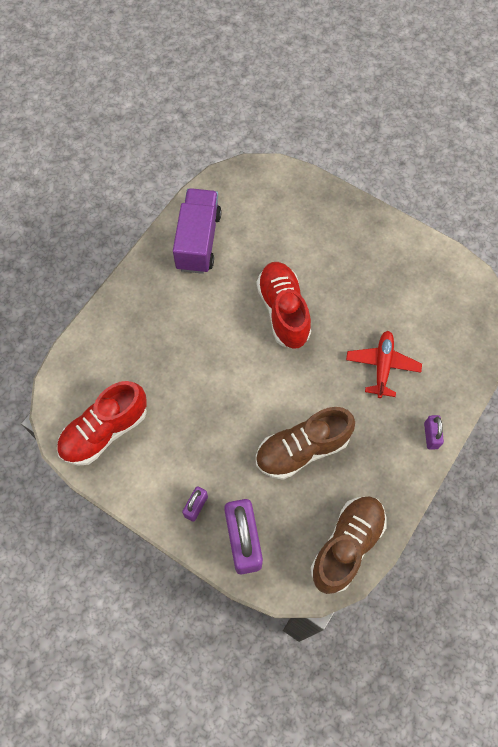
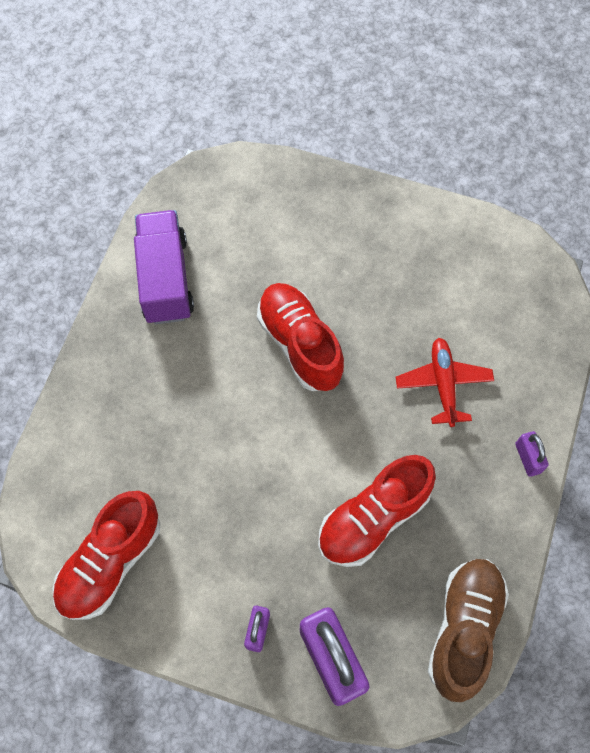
camera: 15 degrees left, 0 degrees up
brown shoe [256,407,355,480] -> red shoe [318,455,436,567]

